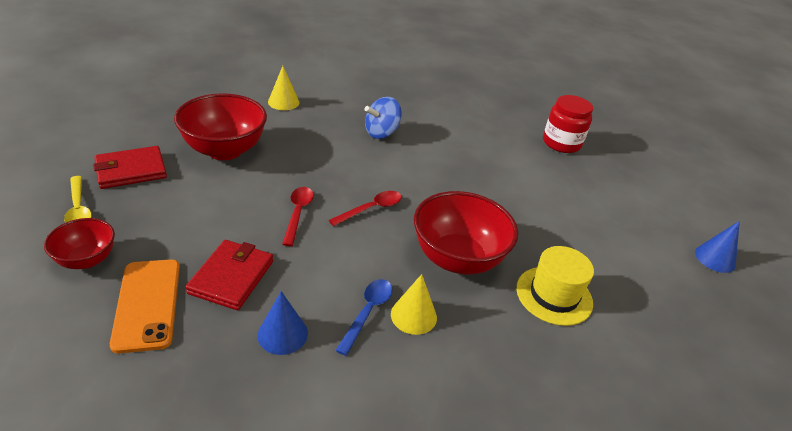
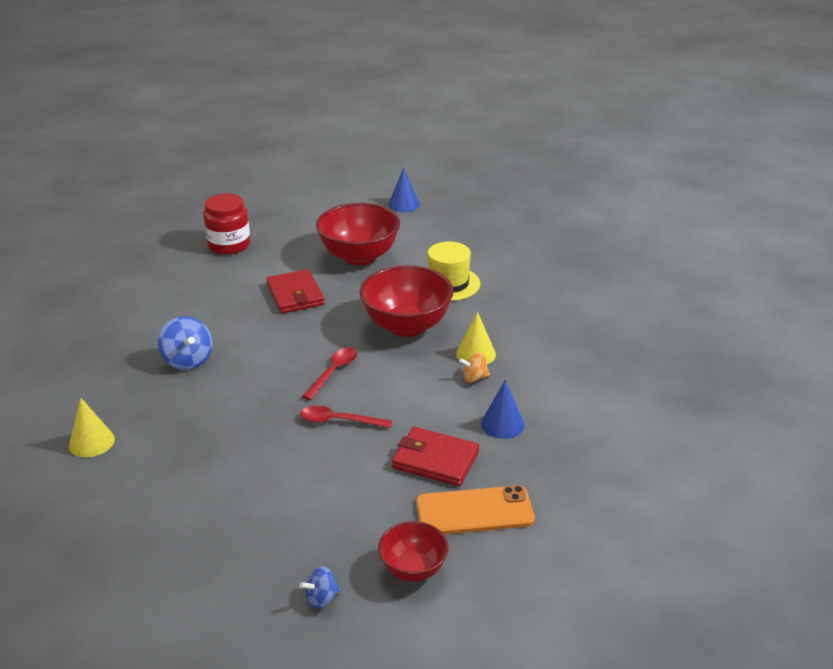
camera: 80 degrees left, 5 degrees down
yellow spoon [64,176,92,223] -> blue spinning top [300,566,340,609]
red wallet [93,146,167,189] -> red wallet moved to [266,269,325,313]
red bowl [174,93,267,160] -> red bowl moved to [316,203,400,266]
red spoon [329,191,401,226] -> red spoon turned 60 degrees clockwise [302,347,357,400]
blue spoon [335,279,392,356] -> orange spinning top [459,353,490,383]

